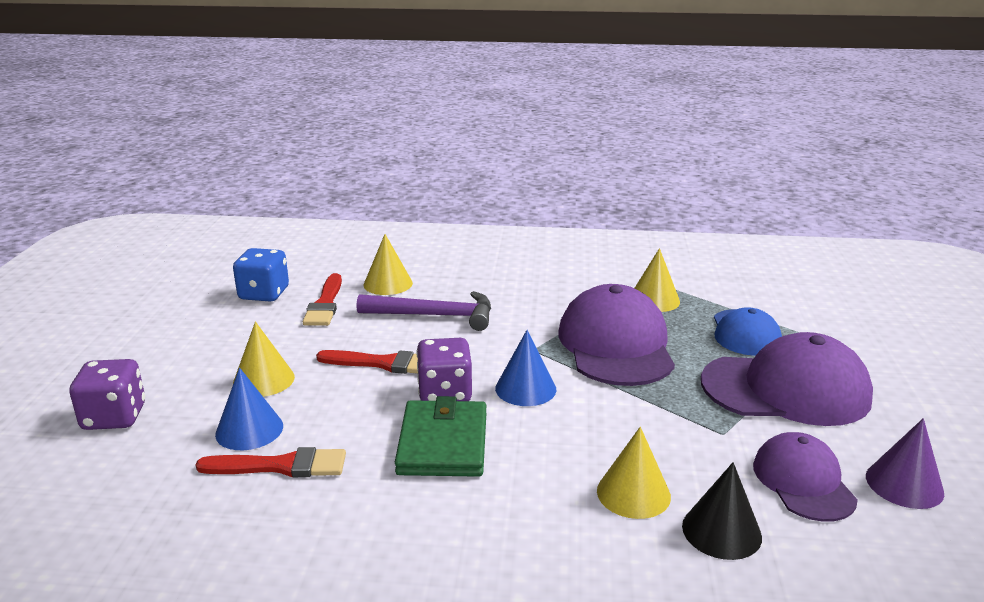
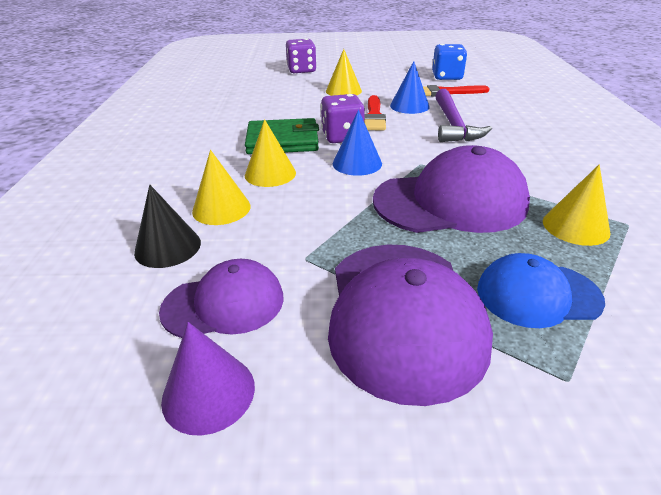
camera: 85 degrees right, 10 degrees up
red brush [195,447,346,478] -> none
blue cone [215,368,283,450] -> blue cone moved to [390,61,430,114]
yellow cone [364,234,413,295] -> yellow cone moved to [245,119,296,187]

